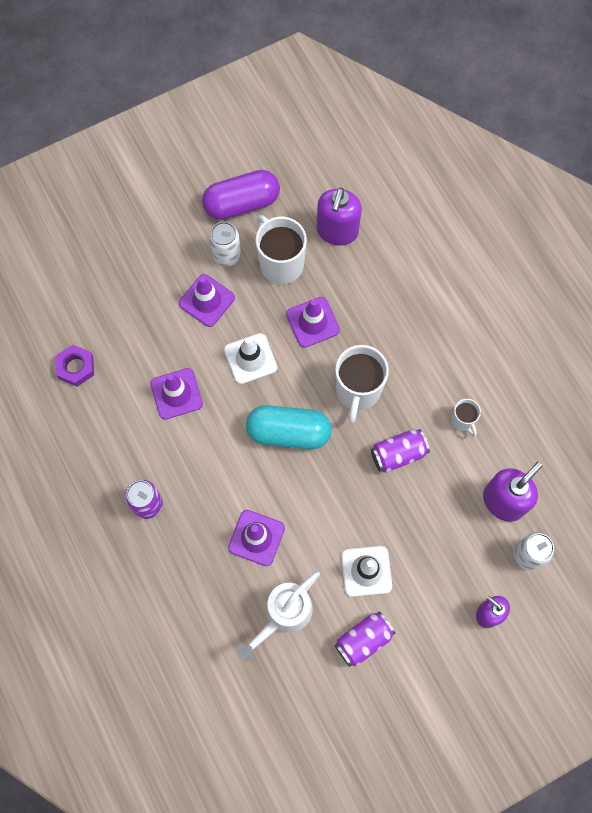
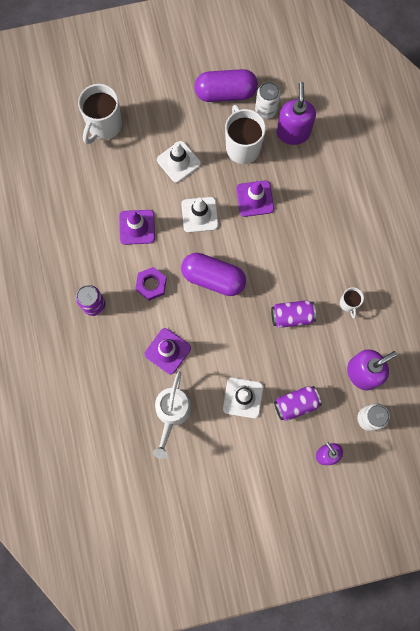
camera: 15 degrees right, 5 degrees up
purple nut [55,344,94,387] -> purple nut moved to [135,267,167,301]
purple traffic cone [179,274,235,327] -> white traffic cone [157,141,201,183]
white can [209,222,241,266] -> white can moved to [255,82,281,119]
white watering can [237,571,320,661] -> white watering can turned 45 degrees counterclockwise [153,371,192,459]
turquoise capsule [246,405,332,449] -> purple capsule [181,253,246,296]
purple soap dispenser [317,188,362,246] -> purple soap dispenser turned 150 degrees clockwise [277,82,316,145]
white mug [335,345,389,424] -> white mug moved to [78,84,122,144]
purple can [335,611,395,667] -> purple can moved to [274,386,322,421]

